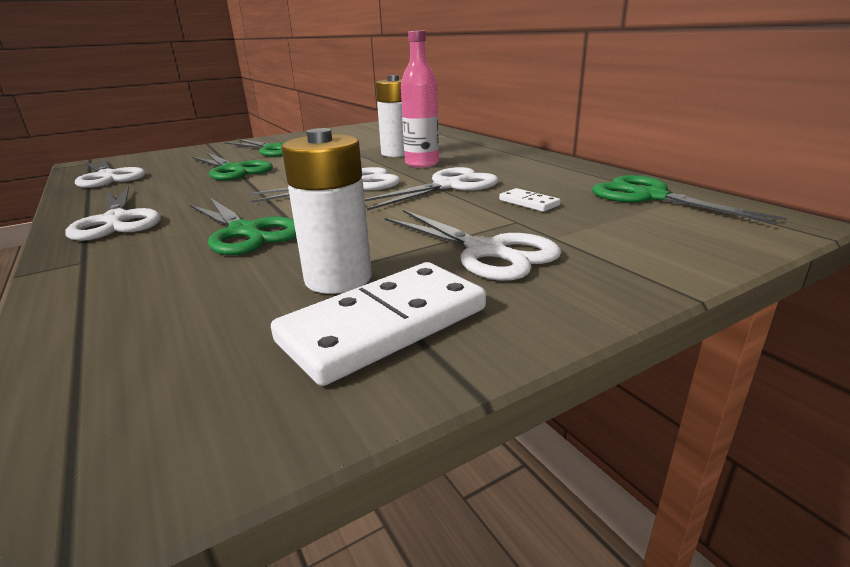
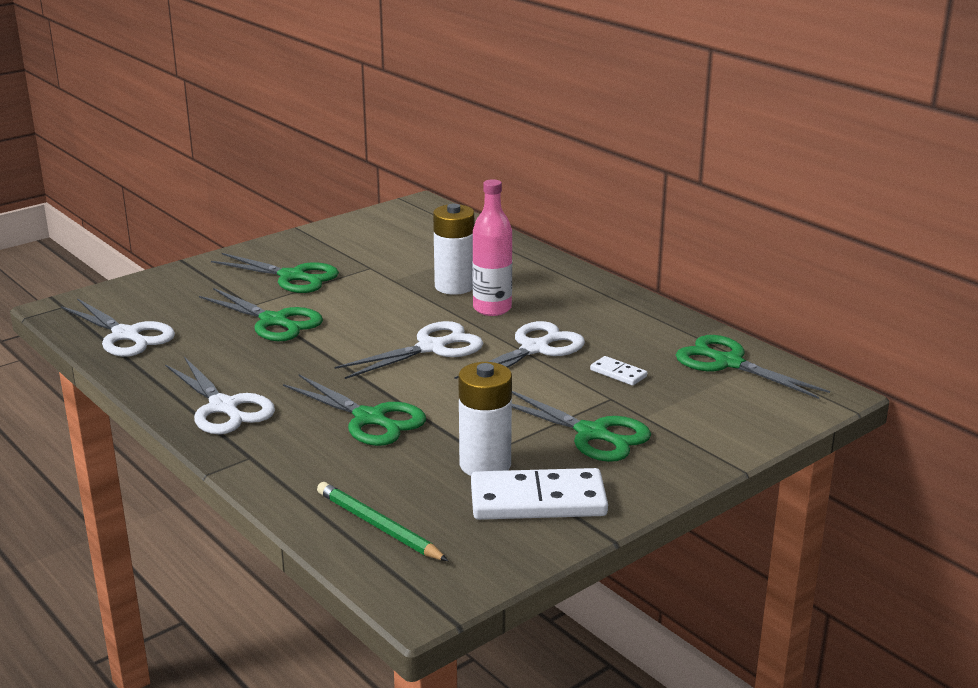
camera: 10 degrees left, 0 degrees up
white domino [271,262,486,386] -> white domino turned 45 degrees clockwise [471,468,608,520]
white scissors [385,210,561,281] -> green scissors [512,391,651,462]
none -> green pencil [317,482,448,561]

